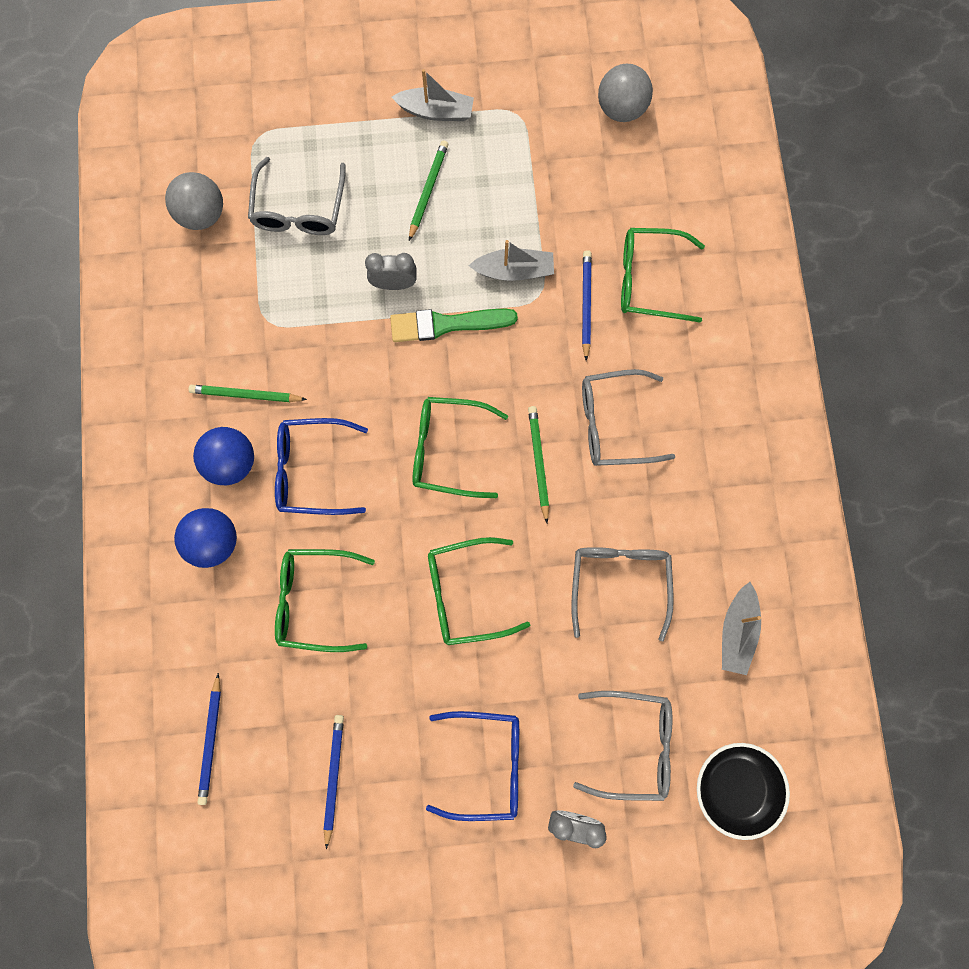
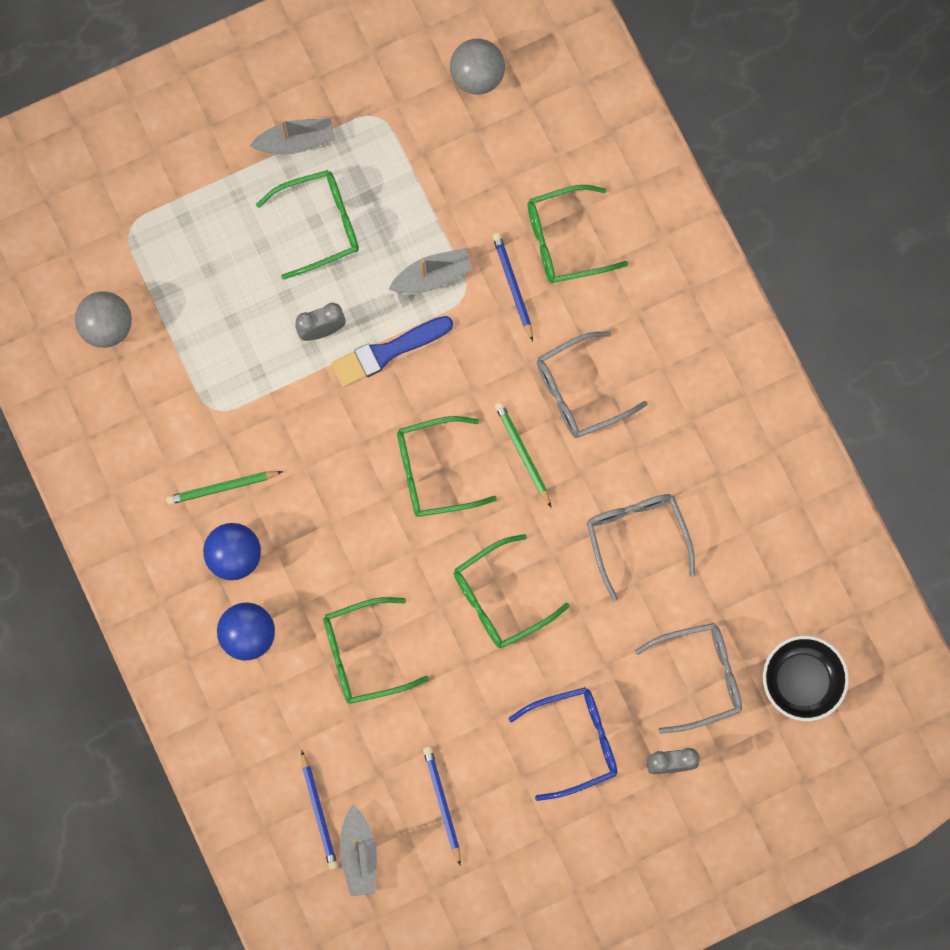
camera: 20 degrees left, 0 degrees up
grey glasses [248,157,346,235] -> none
blue glasses [275,418,368,515] -> none
green brush [390,309,518,342] -> blue brush [331,316,453,387]
green pencil [409,140,448,241] -> green glasses [256,170,359,280]
grey boat [722,582,761,675] -> grey boat moved to [340,805,377,897]

